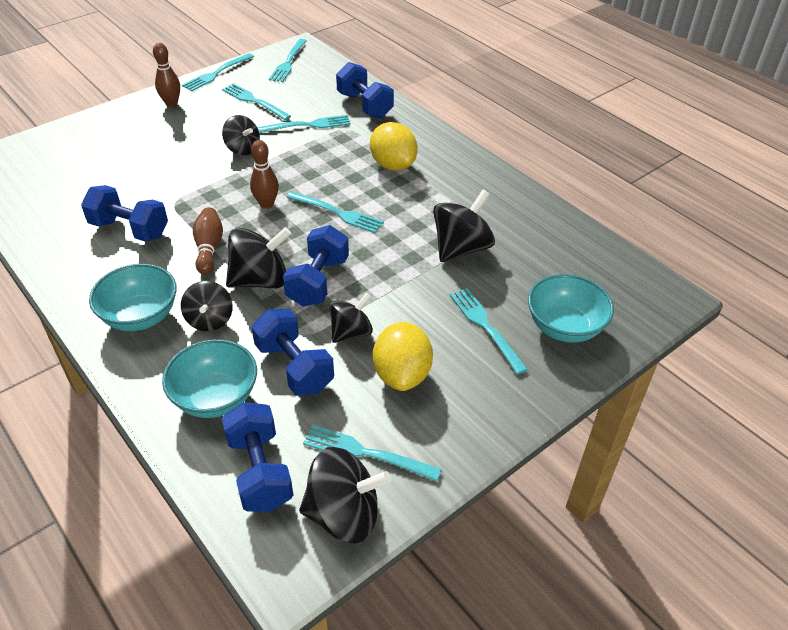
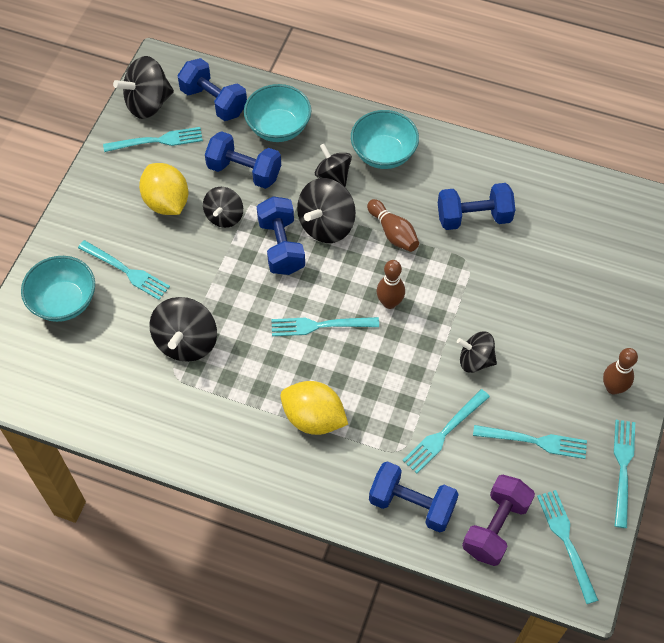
camera: 150 degrees right, 15 degrees up
none -> purple dumbbell [462,475,535,566]

